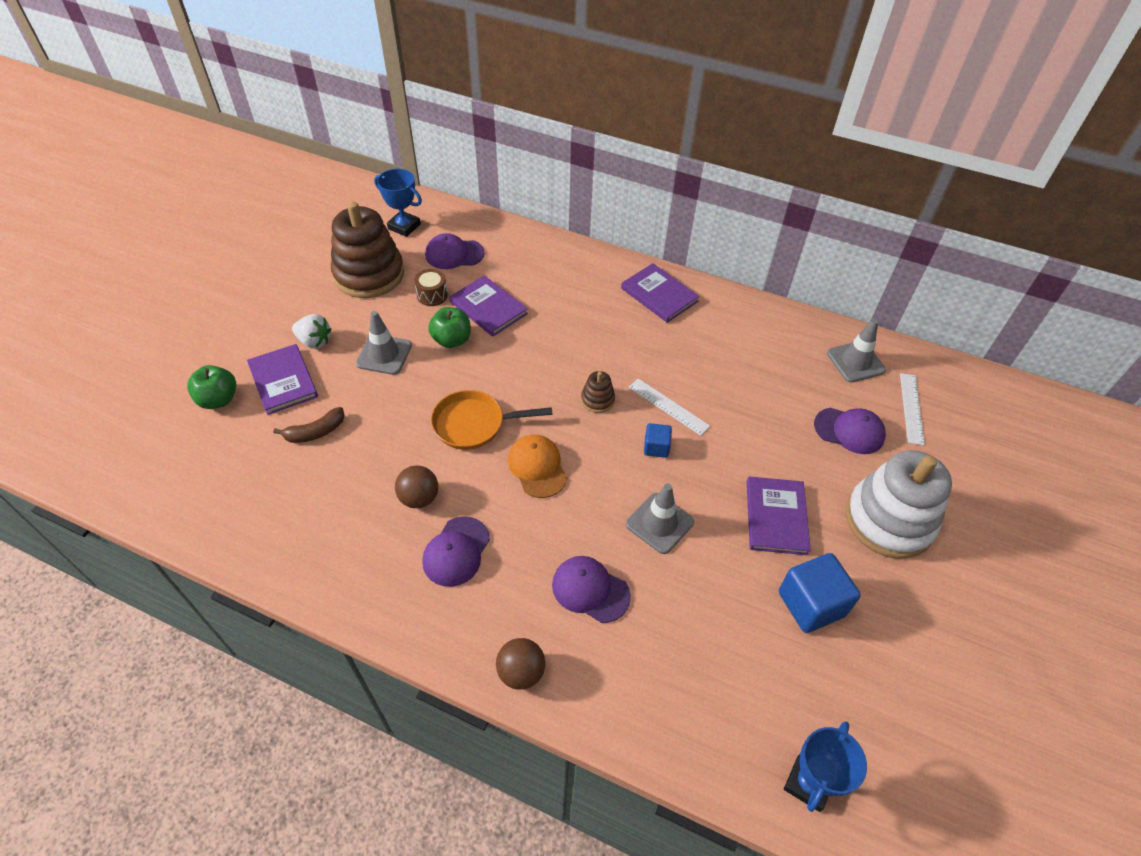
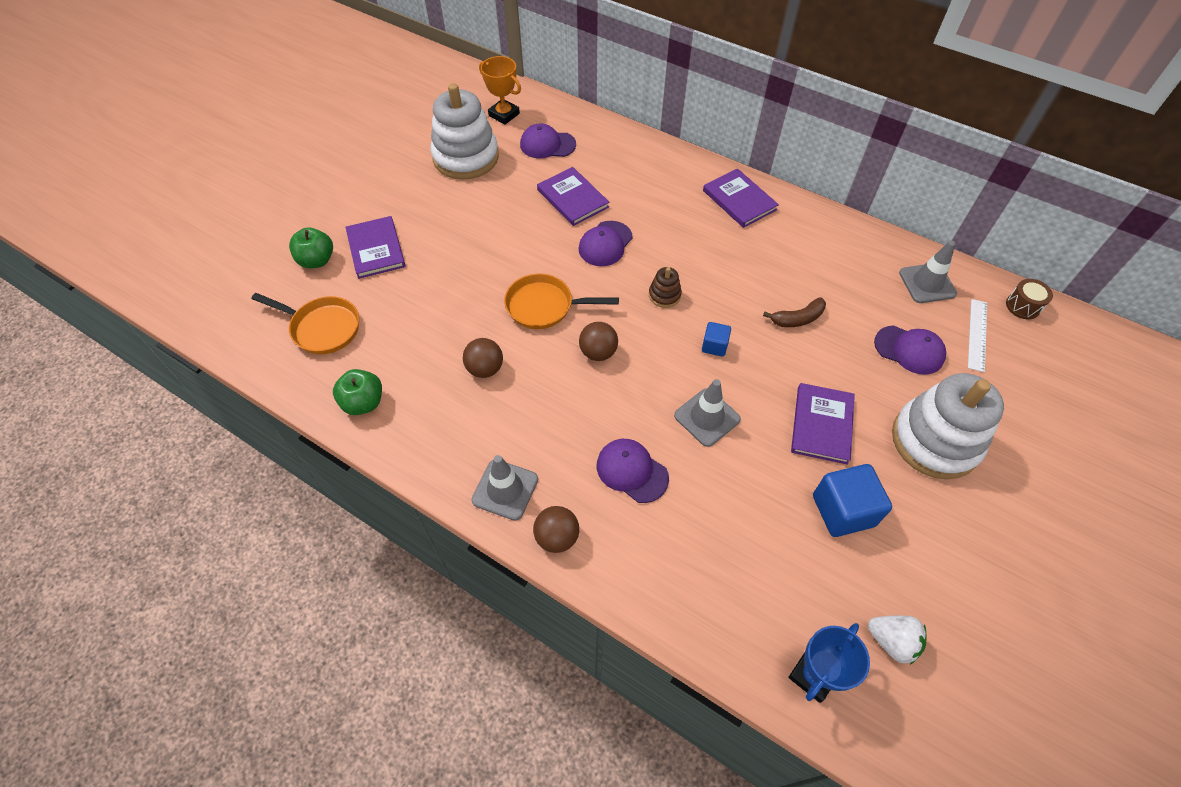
camera: 10 degrees right, 5 degrees up
brown banana [273,407,345,443] -> brown banana moved to [763,297,826,327]
white strawberry [292,314,331,349] -> white strawberry moved to [868,615,927,664]
brown stacking toy [331,201,405,298] -> white stacking toy [431,83,499,180]
grey traffic cone [356,311,412,375] -> grey traffic cone moved to [471,455,538,521]
blue trophy [374,169,422,237] -> orange trophy [479,56,521,125]
brown drum [414,269,448,306] -> brown drum moved to [1006,279,1053,319]
purple cap [422,517,490,587] -> purple cap moved to [579,221,633,266]
green apple [428,307,471,348] -> green apple moved to [333,369,382,415]
orange cap [508,435,567,498] -> brown ball [579,322,618,361]
white ruler [629,378,710,436] -> none
none -> orange pan [252,293,359,354]

